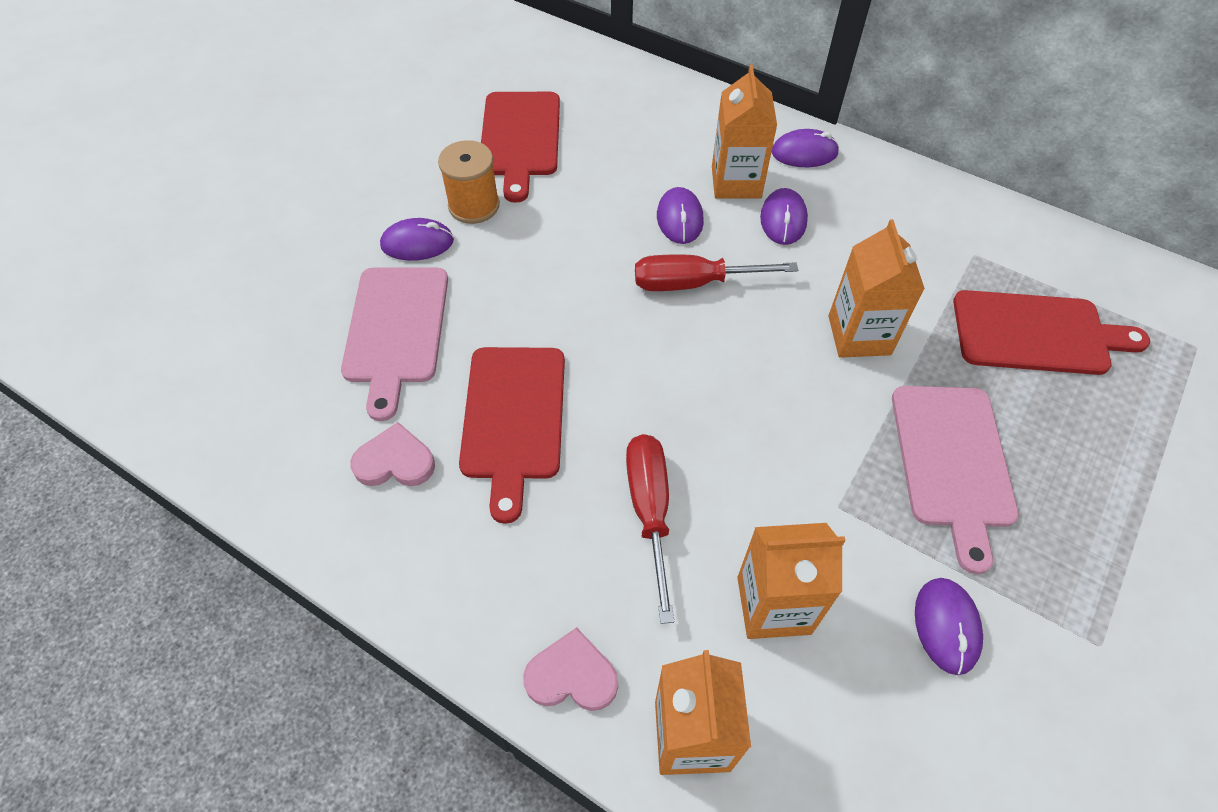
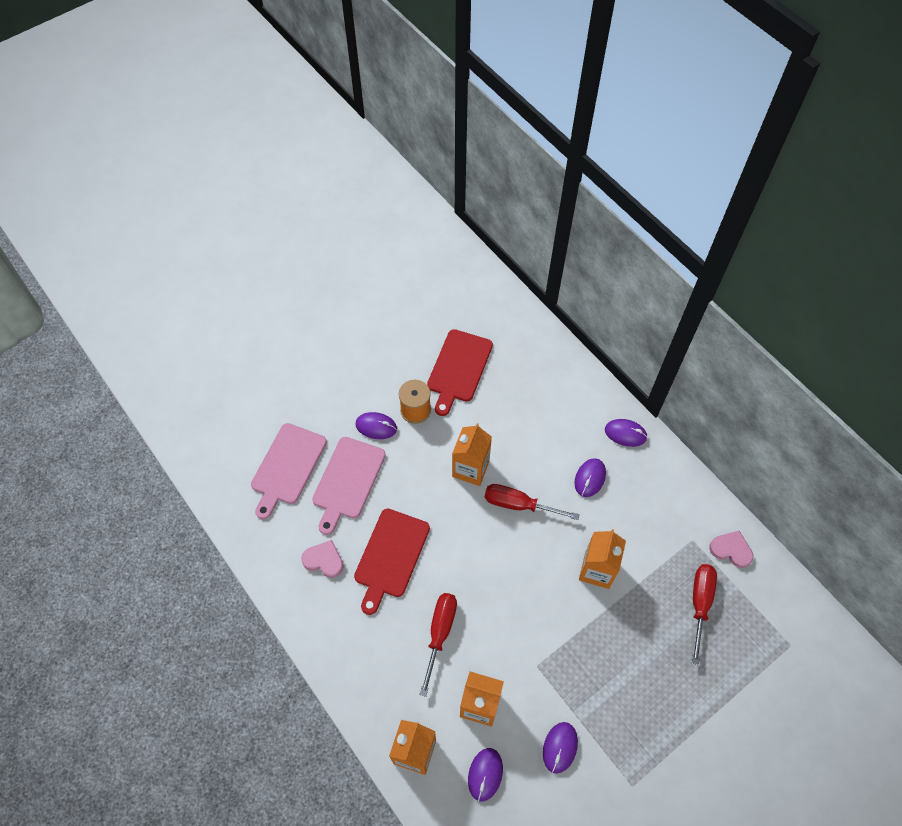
camera: 20 degrees right, 5 degrees up
pink heart [523,627,618,711] -> pink heart moved to [709,531,754,568]
purple mouse [657,187,704,244] -> purple mouse moved to [468,748,503,802]
orange carton [712,65,777,198] -> orange carton moved to [452,423,492,486]
pink cutting board [892,386,1019,574] -> pink cutting board moved to [251,423,327,520]
red cutting board [953,290,1150,375] -> red screwdriver [692,564,717,665]

